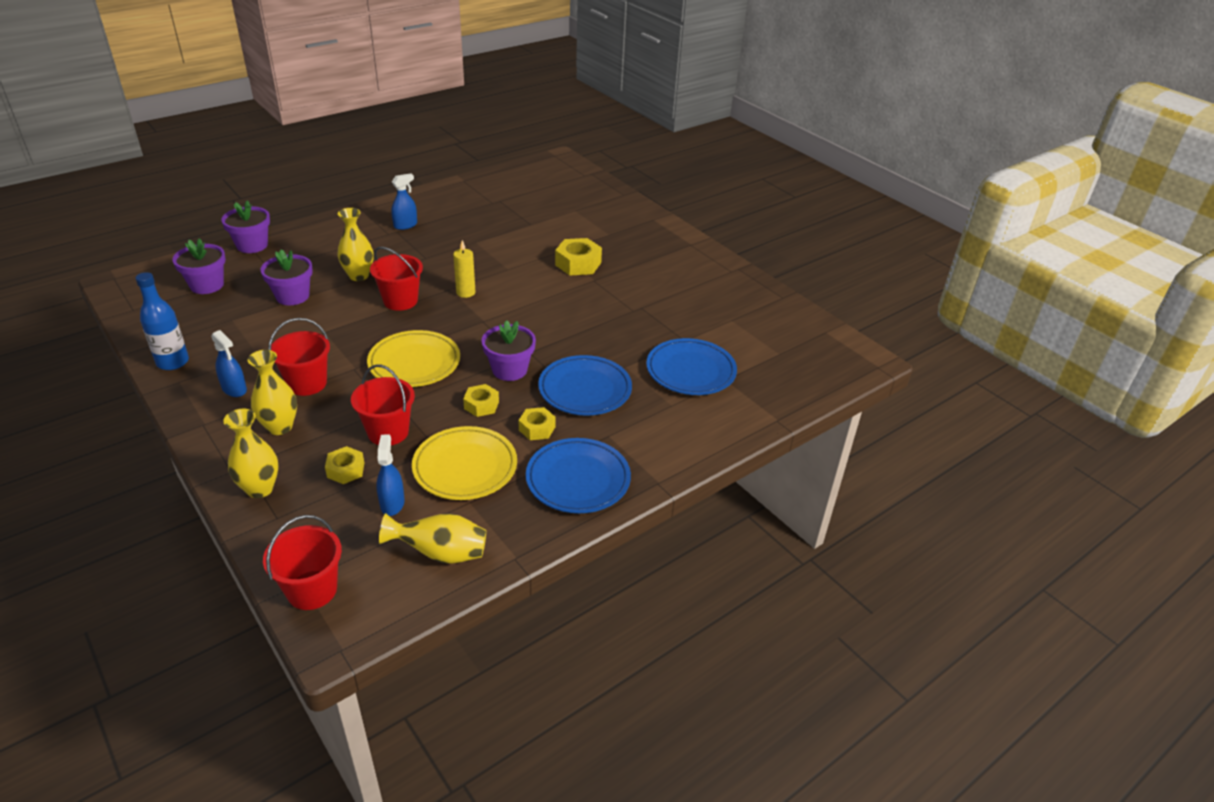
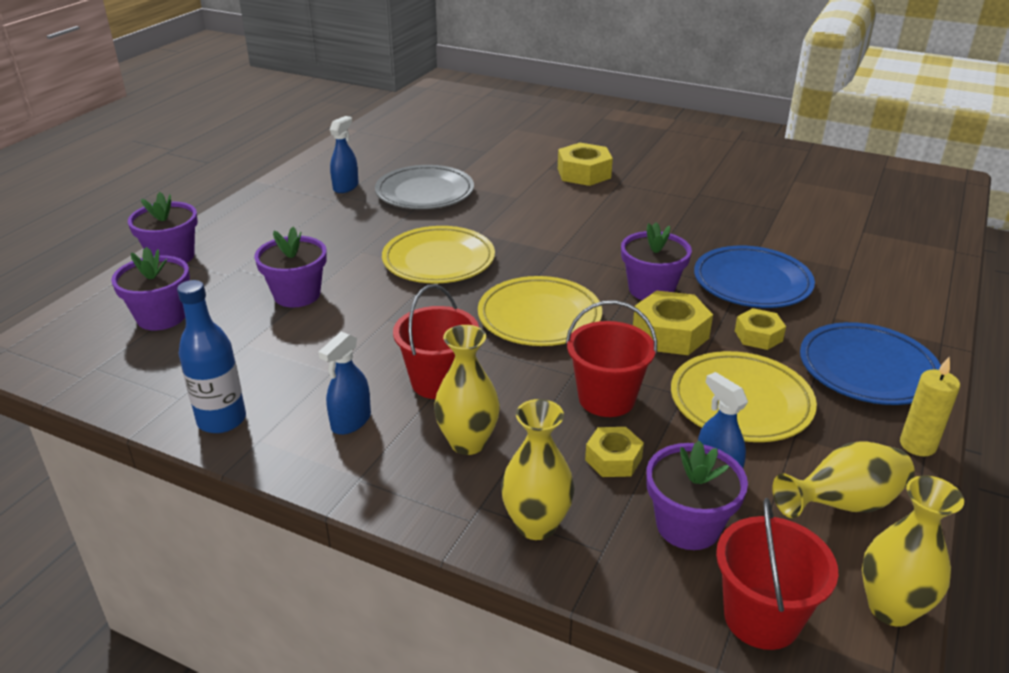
camera: 25 degrees left, 5 degrees down
blue spray bottle [211,330,247,397] -> blue spray bottle turned 105 degrees clockwise [318,332,371,435]
yellow vase [337,208,374,281] -> yellow vase moved to [862,476,964,627]
red bucket [370,247,423,311] -> yellow plate [382,226,495,284]
yellow candle [453,240,476,298] -> yellow candle moved to [900,357,960,456]
yellow nut [463,384,499,417] -> yellow nut [633,290,713,355], size x1.60
blue plate [646,338,737,395] -> none
none -> grey plate [375,165,474,209]
none -> purple flower pot [646,441,748,550]

